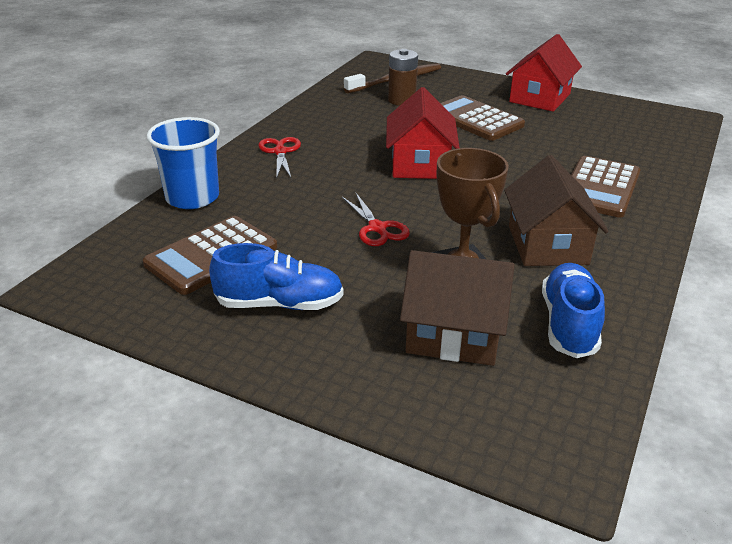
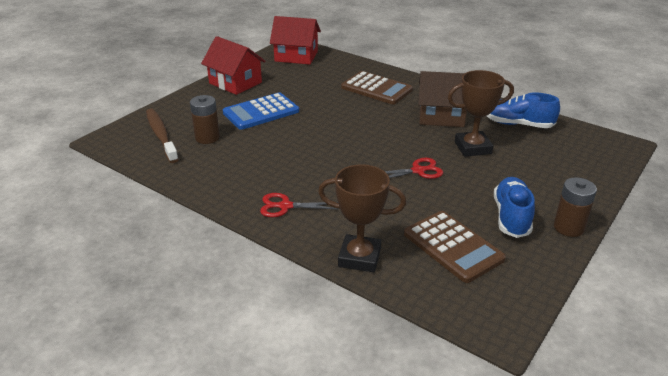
camera: 80 degrees left, 0 degrees up
blue cup [146,117,220,209] -> brown trophy [318,164,406,272]
red house [386,87,460,179] -> red house moved to [270,16,321,65]
brown house [400,250,515,366] -> none
brown calculator [440,95,525,141] -> blue calculator [223,92,299,130]
none -> brown battery [554,177,597,237]

